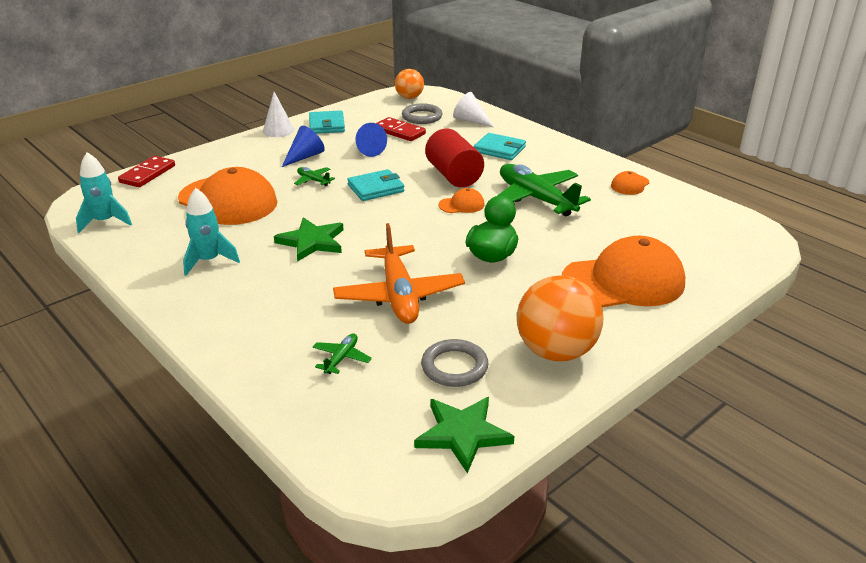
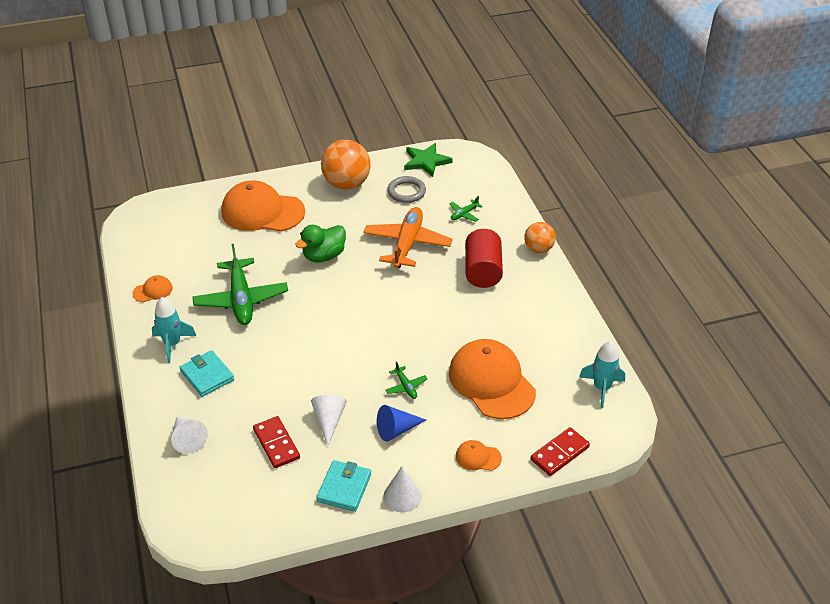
camera: 155 degrees left, 10 degrees up
turquoise rocket [183,188,240,276] -> turquoise rocket moved to [152,297,196,363]
green star [274,217,344,262] -> none
turquoise wallet [347,169,404,201] -> none
blue cone [355,123,387,157] -> white cone [311,395,347,446]
orange ball [395,69,424,99] -> orange ball moved to [524,222,556,253]
grey ring [402,103,442,124] -> none
red cylinder [425,128,484,187] -> red cylinder moved to [465,229,503,288]
orange cap [438,188,485,213] -> orange cap moved to [456,440,502,471]

